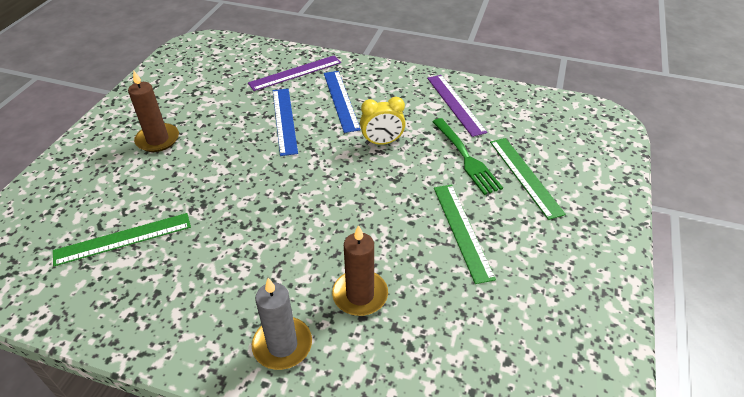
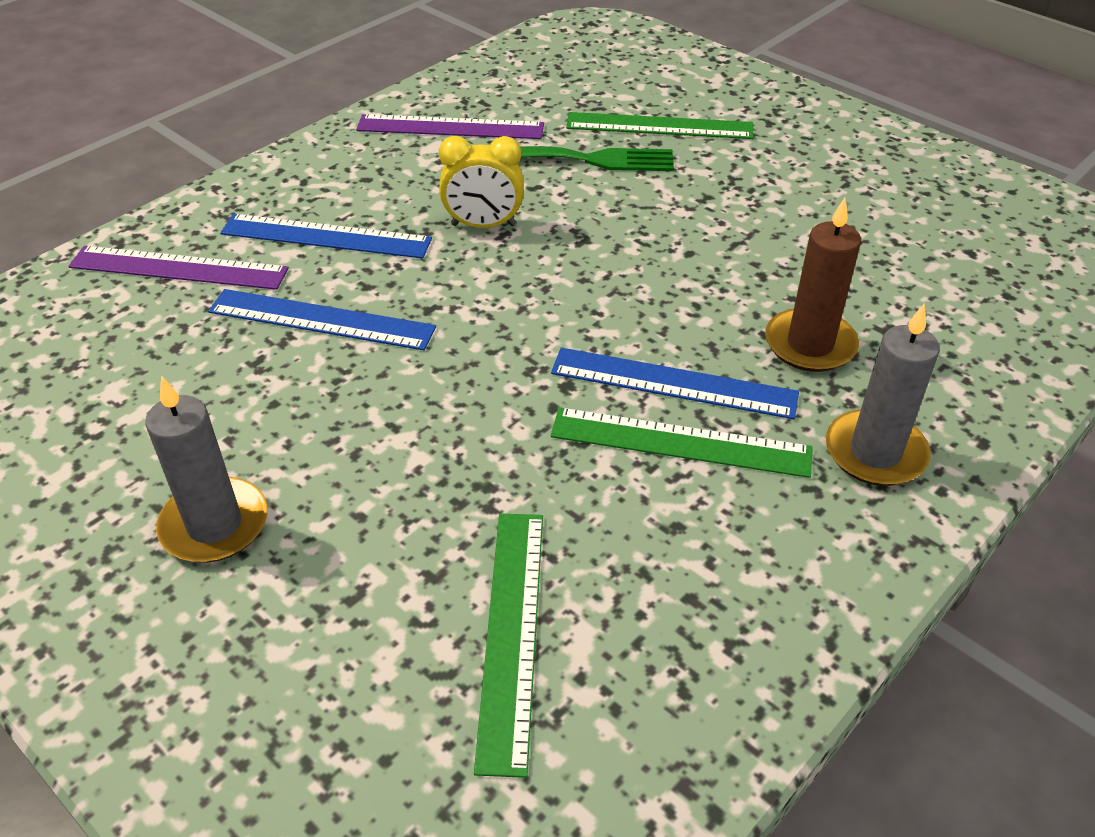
camera: 65 degrees left, 0 degrees up
brown candle [128,71,179,152] -> grey candle [145,376,268,562]
purple ruler [248,55,341,91] -> purple ruler turned 75 degrees counterclockwise [68,246,289,290]
yellow clock [360,97,406,145] -> yellow clock turned 75 degrees clockwise [439,136,524,228]
green ruler [434,185,496,284] -> green ruler moved to [551,407,813,478]
none -> blue ruler [551,347,799,419]

